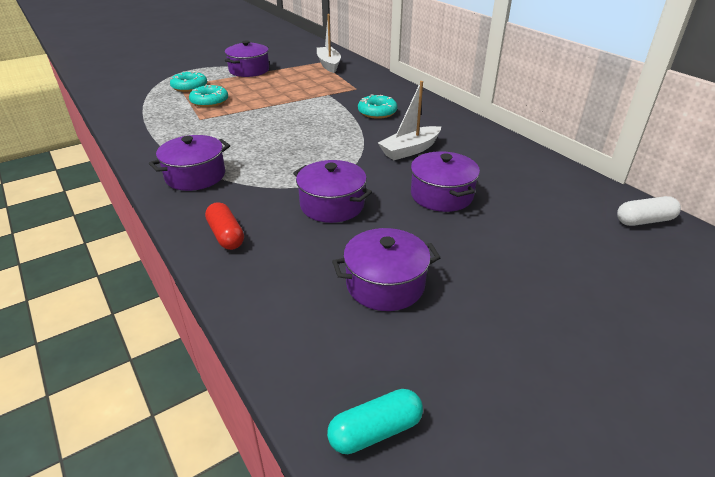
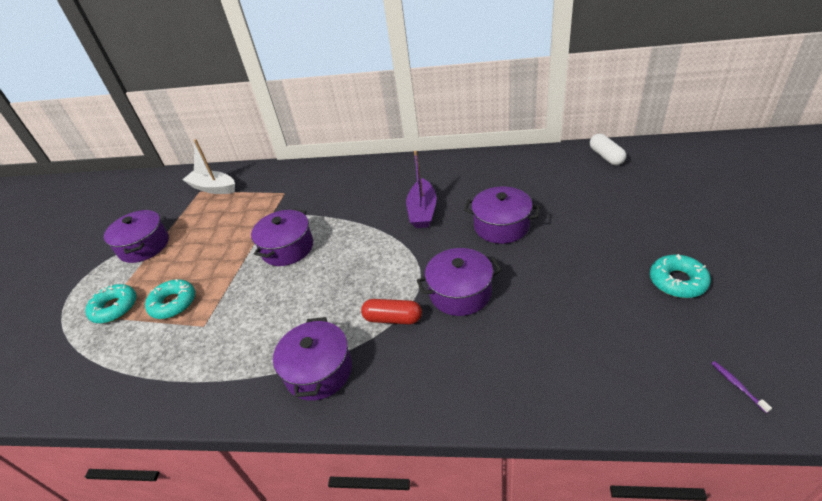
camera: 45 degrees left, 5 degrees up
red capsule [205,202,244,250] -> red capsule moved to [361,299,422,324]
turquoise capsule [327,389,423,454] -> purple toothbrush [711,361,772,413]
purple pot [332,228,441,311] -> purple pot moved to [251,208,313,266]
turquoise donut [358,94,398,119] -> turquoise donut moved to [650,254,711,298]
white boat [378,81,441,160] -> purple boat [406,151,437,228]
white capsule [617,196,681,226] -> white capsule turned 45 degrees counterclockwise [590,134,626,165]

